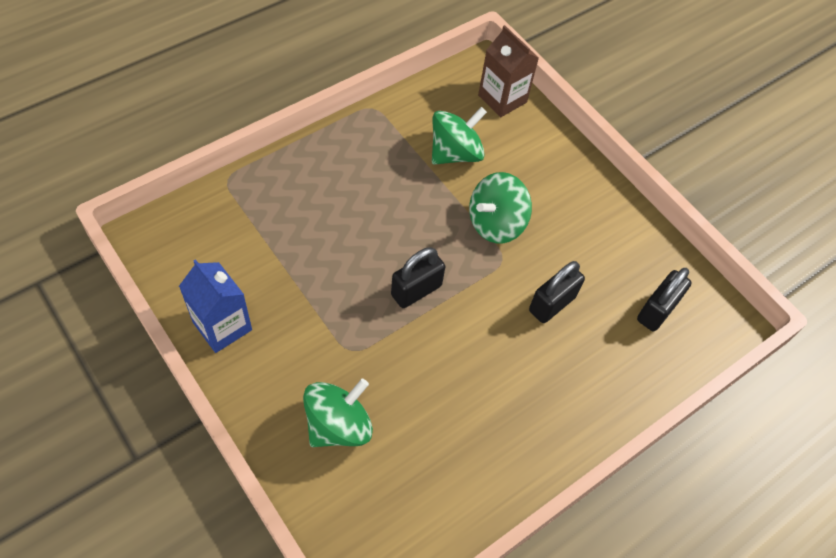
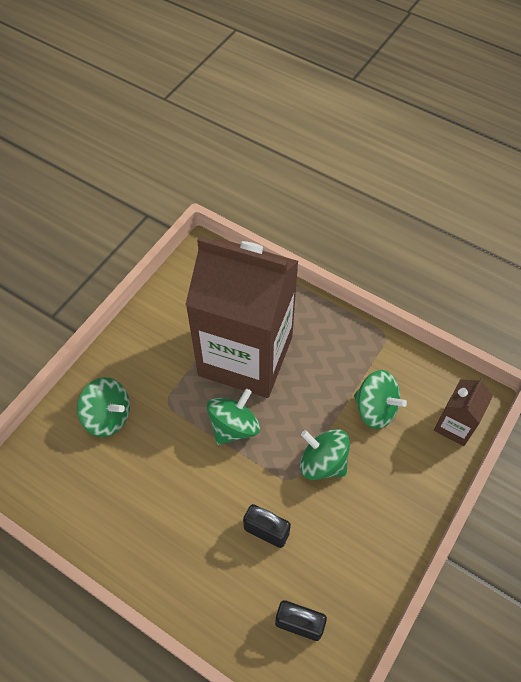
camera: 75 degrees right, 0 degrees up
blue carton [179,259,252,353] -> none
black padlock [391,247,445,308] -> green spinning top [207,389,260,445]
none -> brown carton [185,236,299,398]

